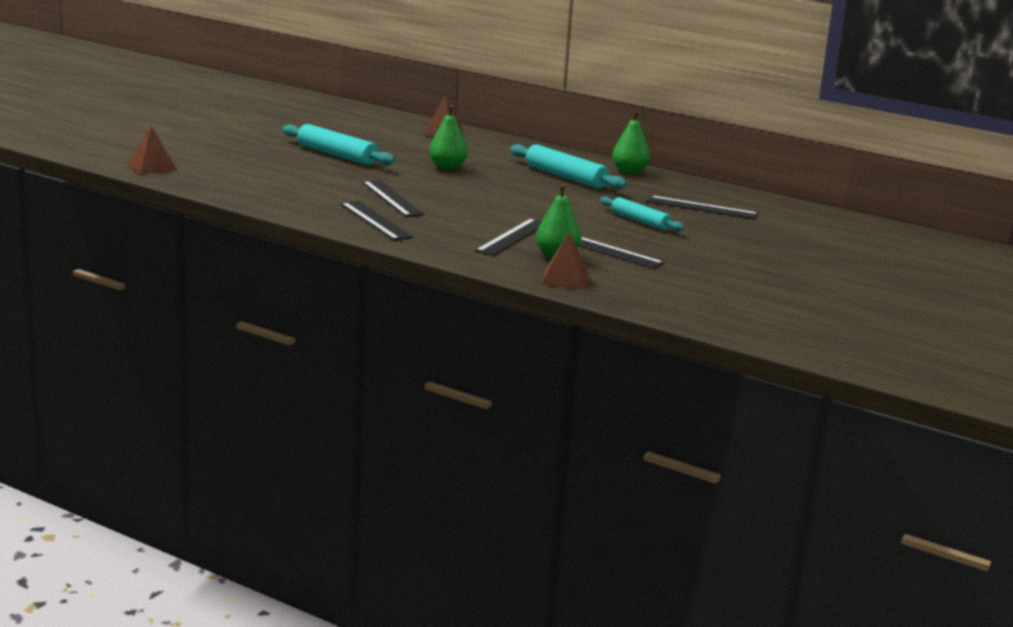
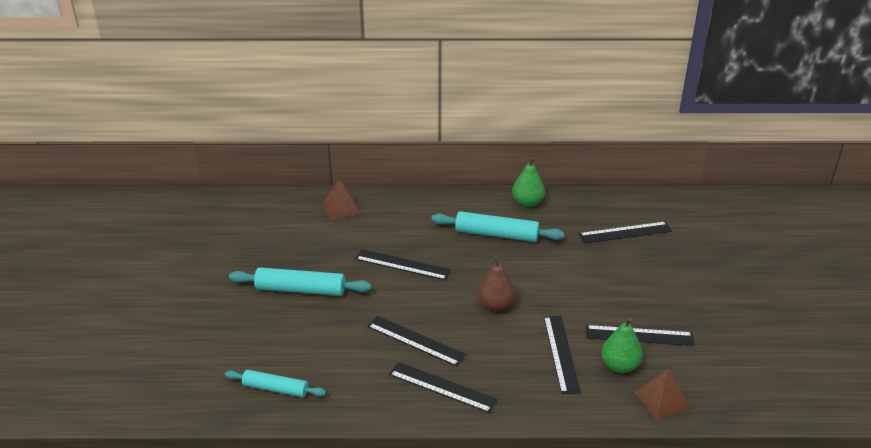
camera: 30 degrees left, 15 degrees up
brown pyramid [128,126,178,174] -> none
green pear [429,105,468,170] -> black ruler [355,249,451,280]
turquoise rolling pin [600,197,684,231] -> turquoise rolling pin moved to [225,370,326,397]
none -> brown pear [478,256,515,312]

